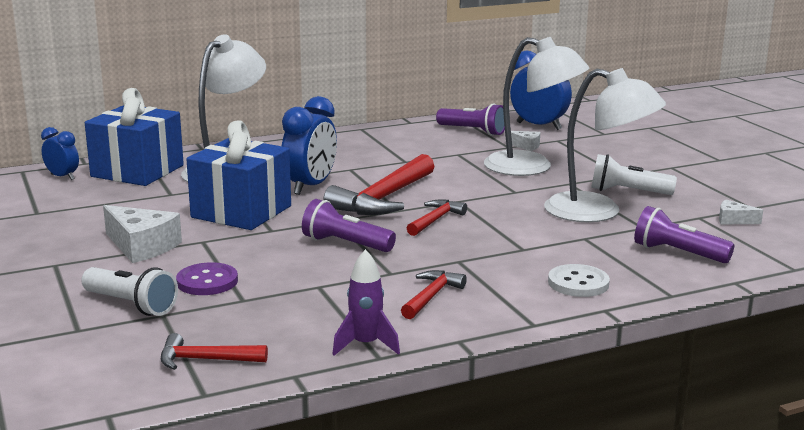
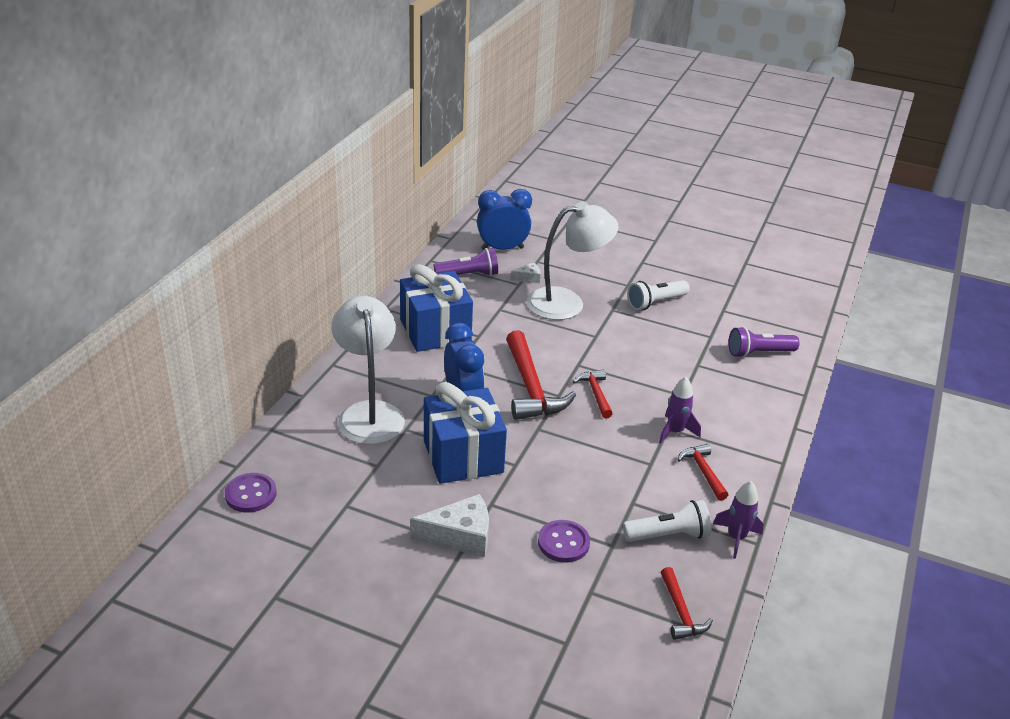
camera: 45 degrees left, 15 degrees up
blue clock [41,127,79,180] -> purple button [225,473,277,513]
white flashlight [81,267,178,316] -> white flashlight moved to [623,500,711,542]
blue gift [85,88,184,186] -> blue gift moved to [400,264,473,352]
red hammer [161,333,268,370] -> red hammer turned 60 degrees counterclockwise [661,567,713,640]
purple flashlight [302,199,396,252] -> none
white lamp [544,68,666,222] -> none
white button [548,264,610,297] -> none
white cheese [719,200,763,224] -> none
none -> purple rocket [659,377,701,444]

